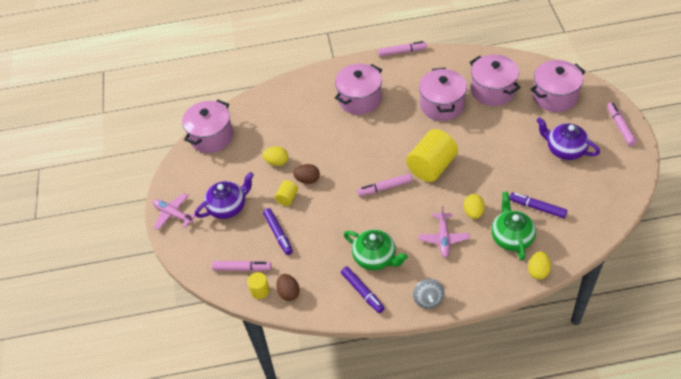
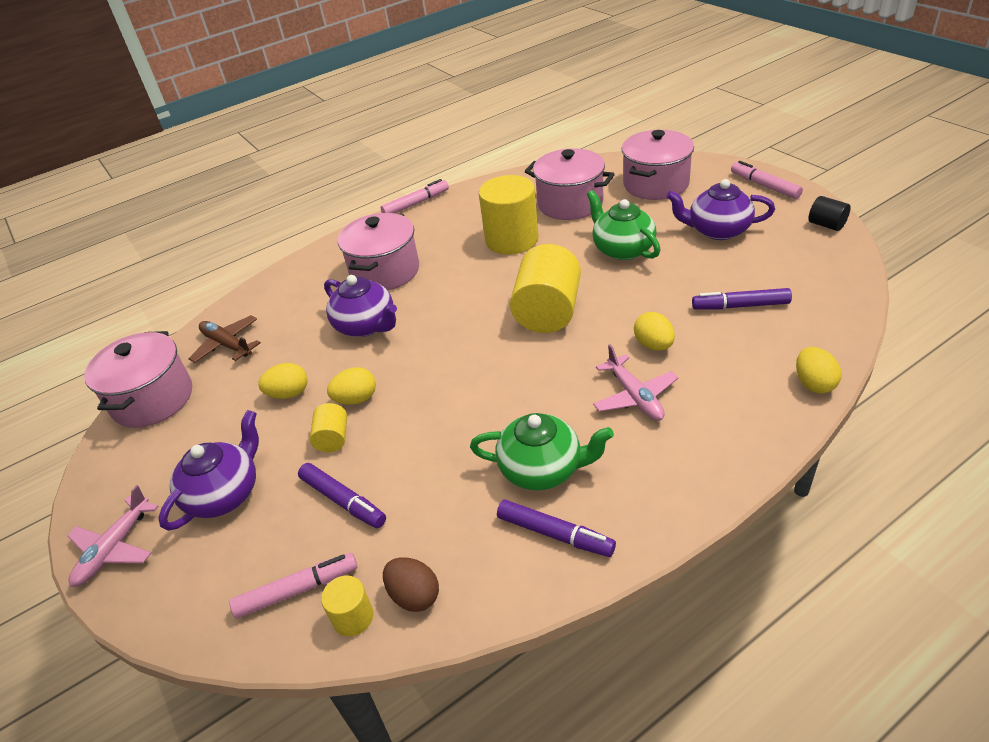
camera: 25 degrees left, 10 degrees down
pink plane [152,193,195,230] -> pink plane turned 75 degrees counterclockwise [67,485,159,587]
brown egg [293,164,320,184] -> yellow egg [327,367,376,405]
pink marker [357,174,412,196] -> none
grey spinning top [413,279,445,309] -> none
pink pot [419,68,467,121] -> yellow cylinder [479,175,539,255]
green teapot [491,191,536,260] -> green teapot moved to [587,190,660,260]
none -> brown plane [188,315,261,363]
none -> purple teapot [324,275,397,337]
none -> black cylinder [808,196,851,231]

